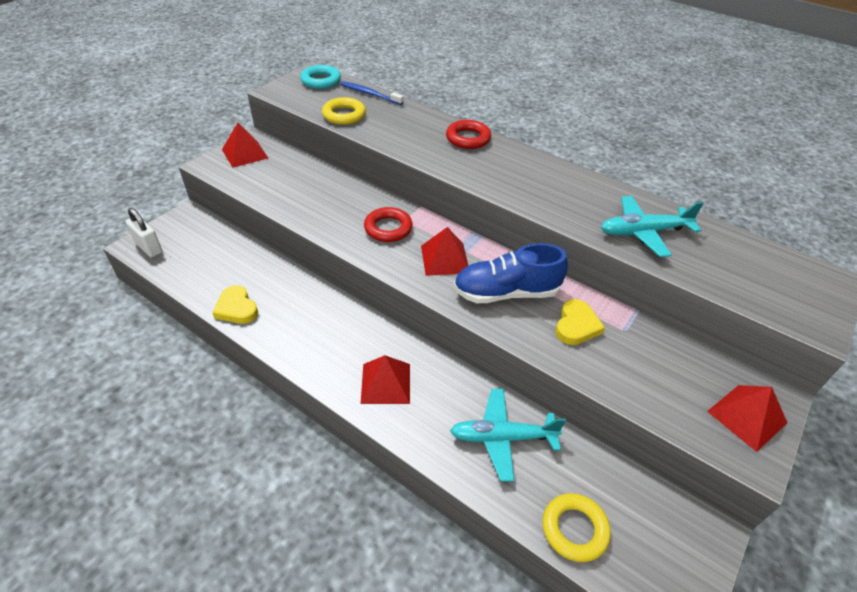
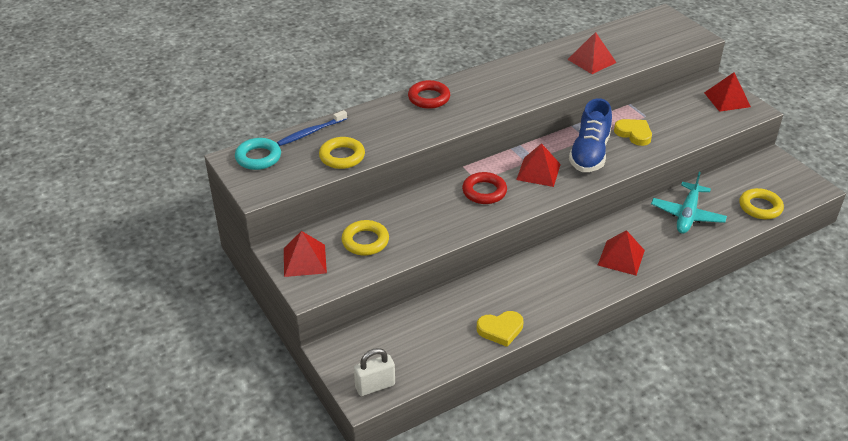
camera: 65 degrees left, 5 degrees down
turquoise plane [601,196,704,257] -> red pyramid [567,32,616,74]
none -> yellow ring [341,220,389,255]

